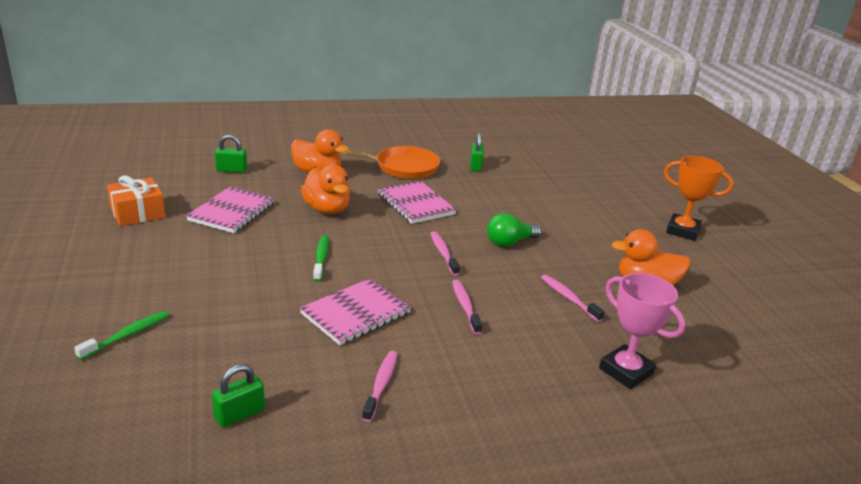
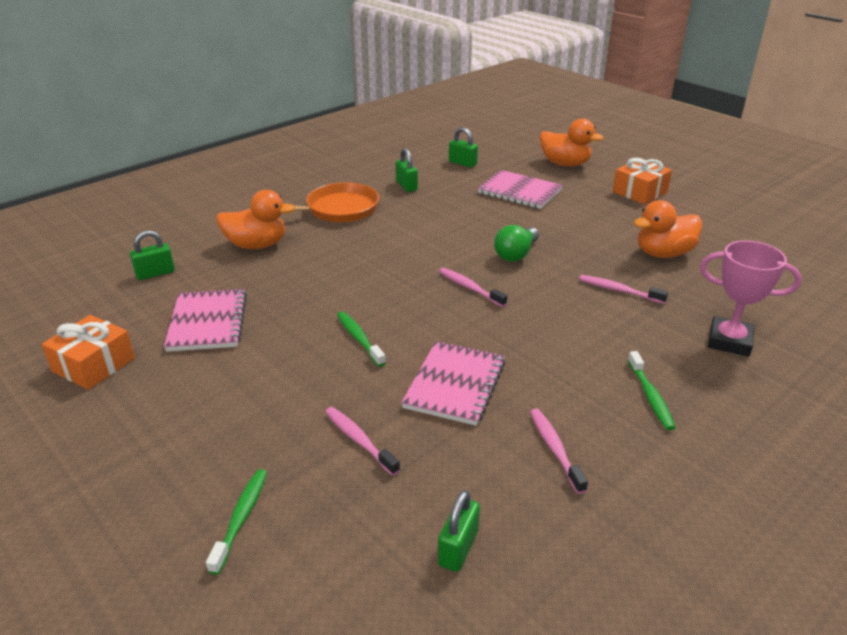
camera: 25 degrees left, 5 degrees up
orange duck [301,165,350,214] -> orange duck moved to [540,118,604,166]
pink notebook [378,181,456,224] -> pink notebook moved to [478,170,563,209]
pink toothbrush [452,280,483,334] -> pink toothbrush moved to [325,407,400,476]
orange trophy [664,156,733,241] -> orange gift [613,158,672,204]
none -> green padlock [449,127,478,168]
none -> green toothbrush [628,351,676,430]

